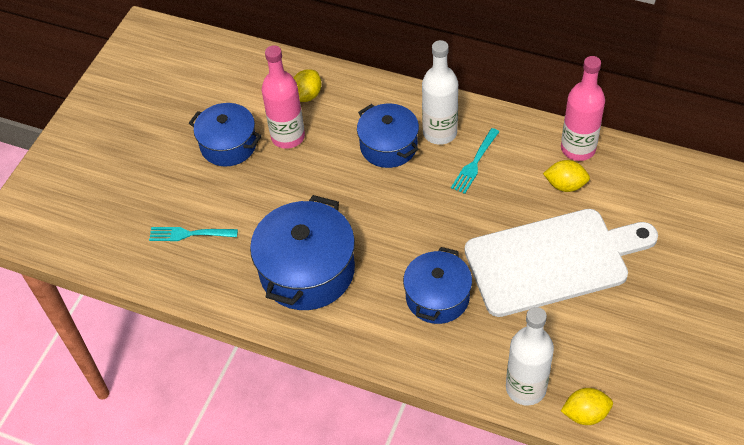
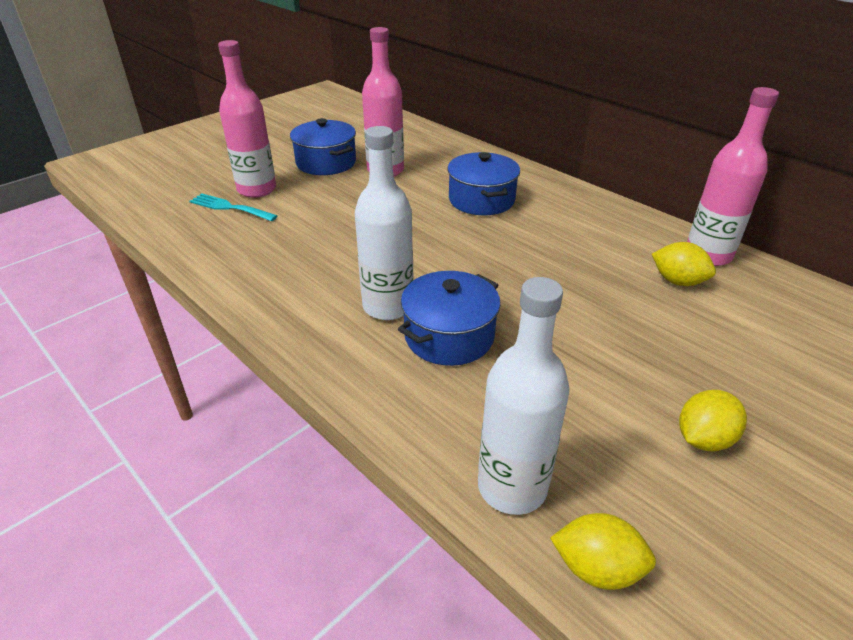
camera: 20 degrees right, 15 degrees down
blue pot [250,195,355,310] -> none
yellow lemon [293,70,322,102] -> yellow lemon moved to [679,390,747,451]
white bottle [422,40,458,145] -> white bottle moved to [355,126,413,320]
turquoise fork [451,128,499,194] -> none
white cutting board [465,209,658,317] -> none
none -> pink bottle [218,40,276,198]

